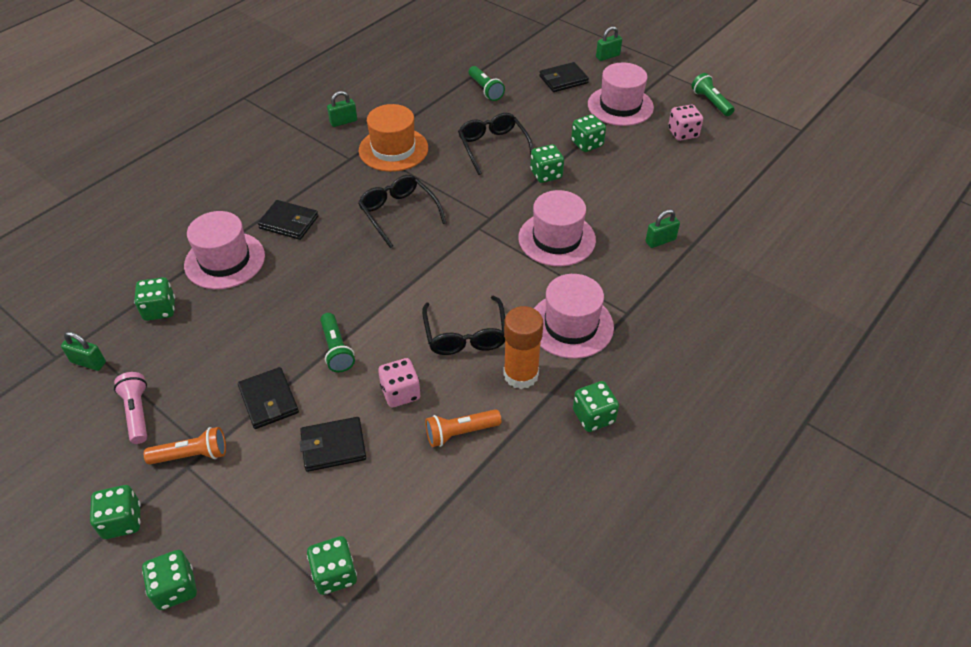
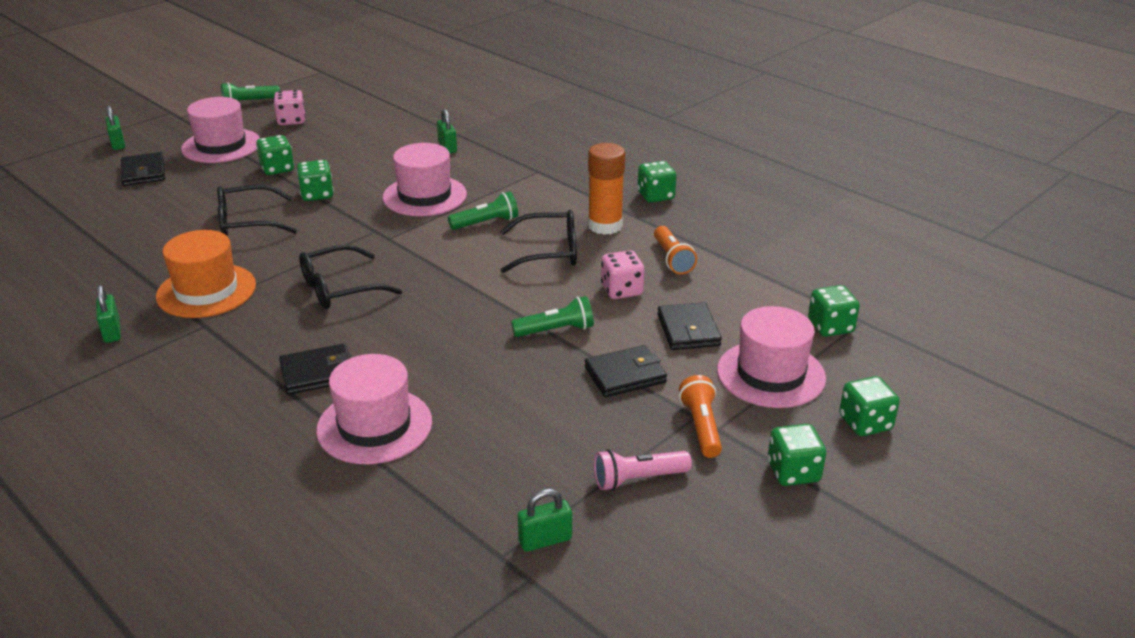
camera: 85 degrees left, 15 degrees down
green padlock [61,331,106,371] -> green padlock turned 45 degrees clockwise [518,489,572,552]
green dice [134,277,175,321] -> none
black wallet [258,200,318,240] -> black wallet turned 45 degrees clockwise [279,344,352,395]
green flashlight [469,66,505,101] -> green flashlight moved to [448,191,518,230]
pink hat [534,274,614,359] -> pink hat moved to [717,306,826,408]

